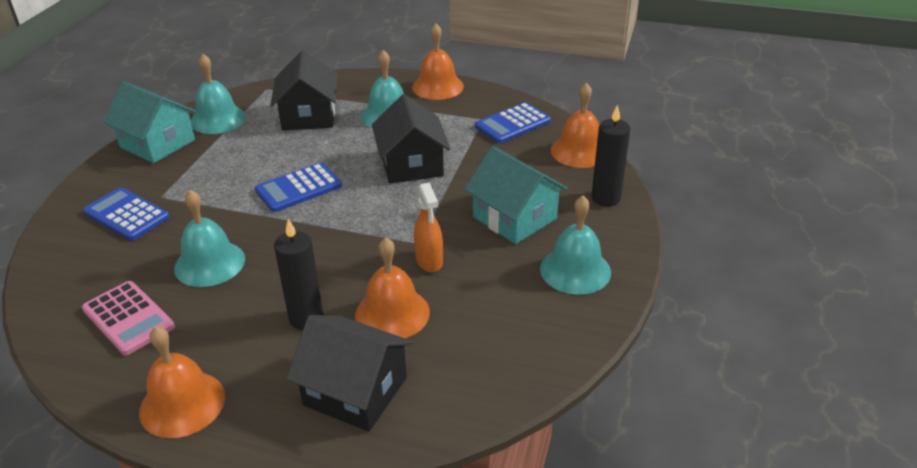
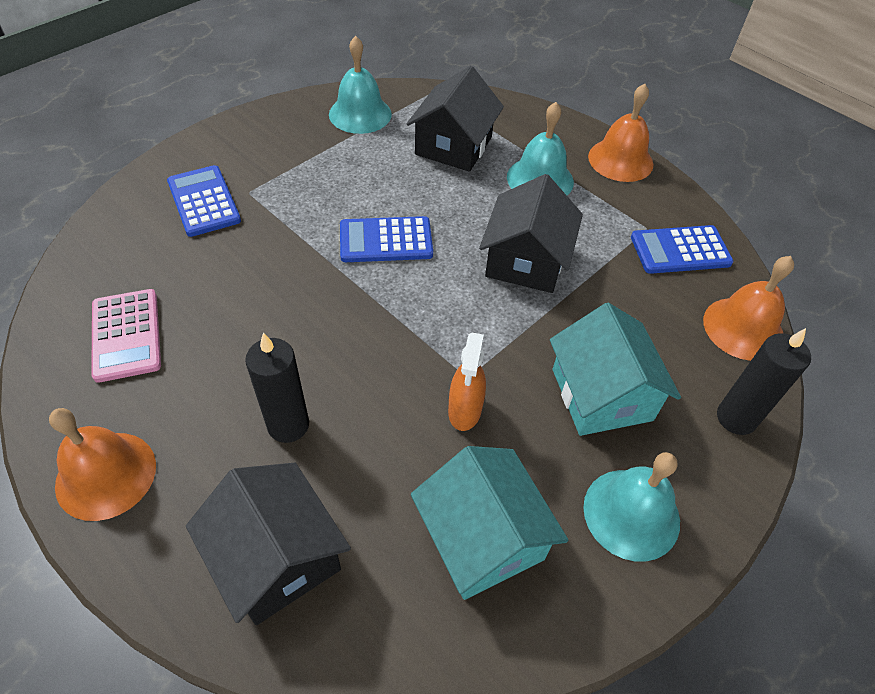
camera: 25 degrees right, 15 degrees up
turquoise house [103,81,196,163] -> turquoise house moved to [411,446,569,600]
turquoise bell [174,190,245,287] -> none
orange bell [355,237,430,338] -> none

